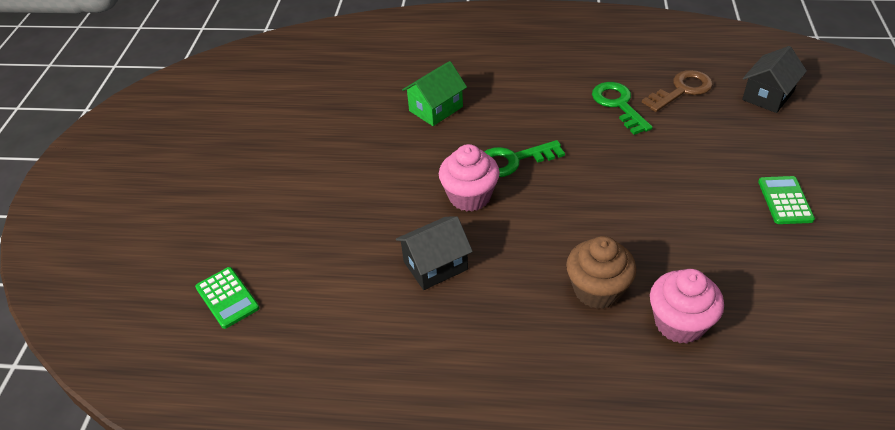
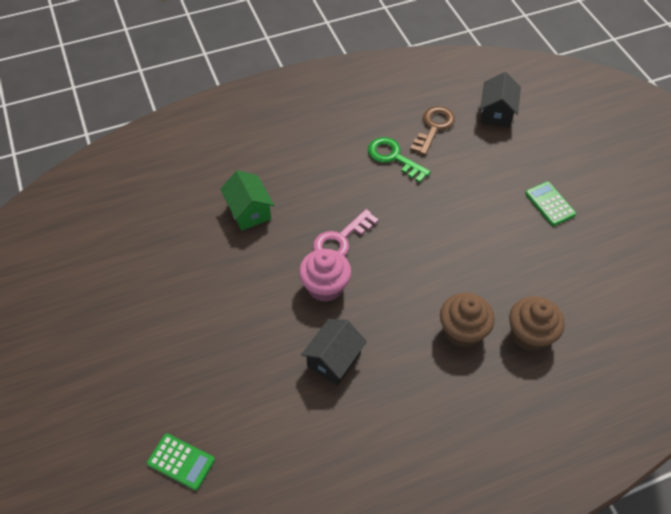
camera: 30 degrees left, 10 degrees up
green house [402,61,467,126] -> green house turned 45 degrees counterclockwise [220,170,274,231]
green key [484,140,565,177] -> pink key [313,209,379,256]
pink cupcake [650,269,724,344] -> brown cupcake [509,296,565,351]

